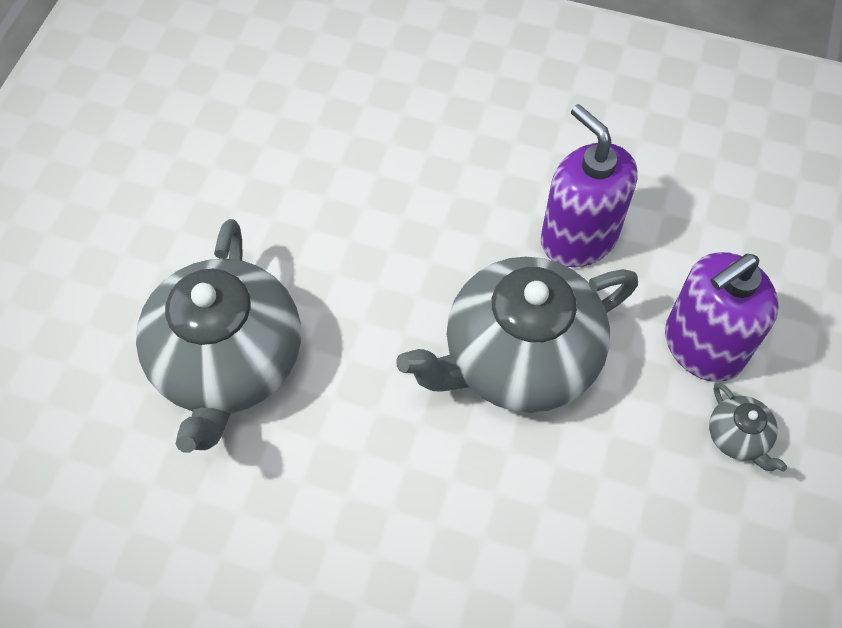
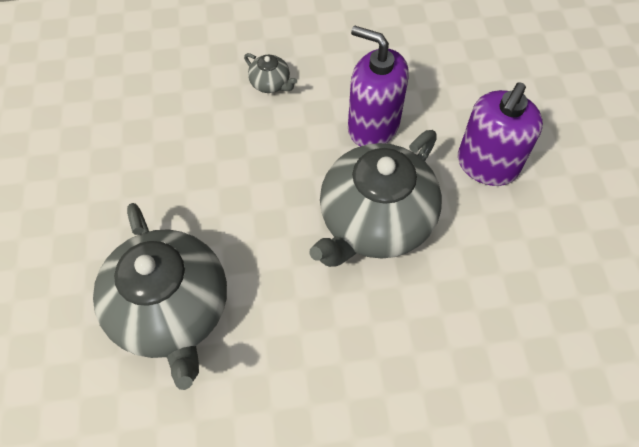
camera: 25 degrees left, 0 degrees up
grey teapot [709,383,787,472] -> grey teapot moved to [244,53,297,93]

